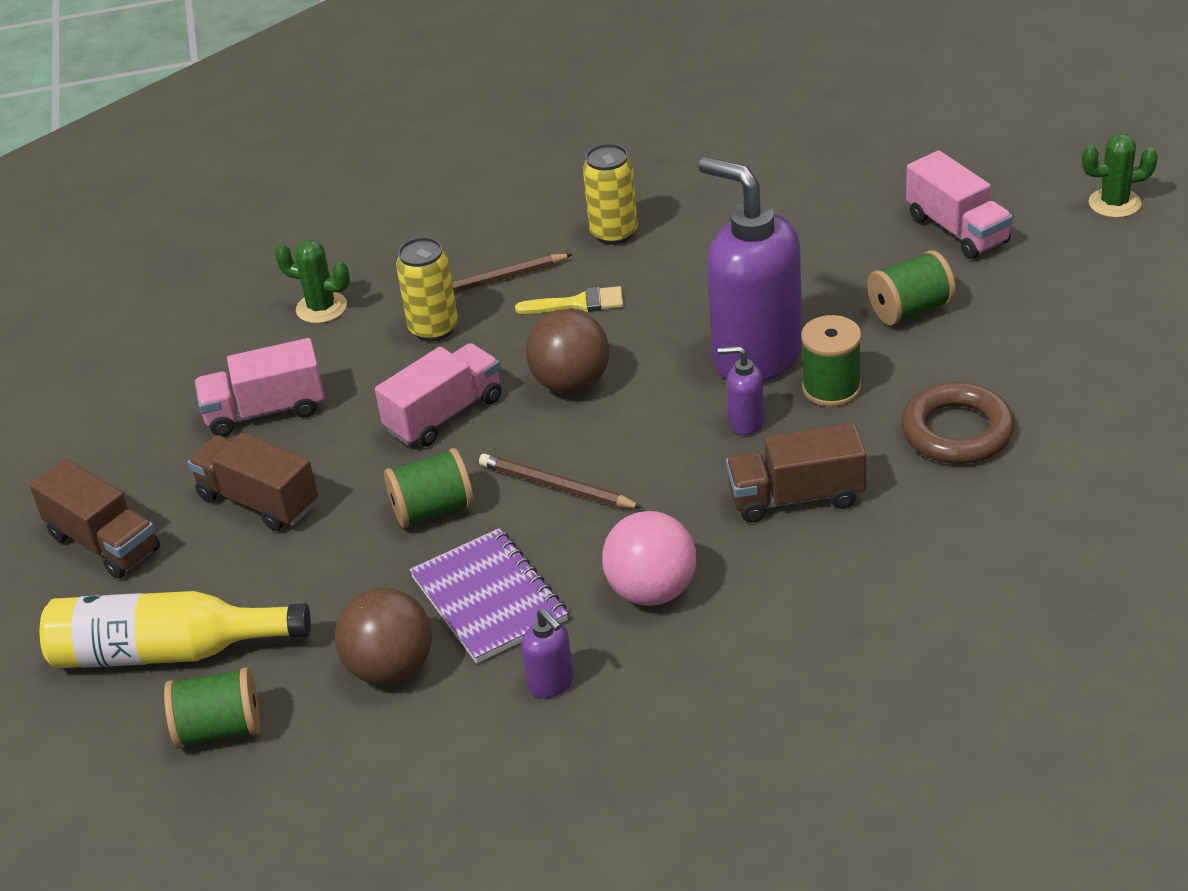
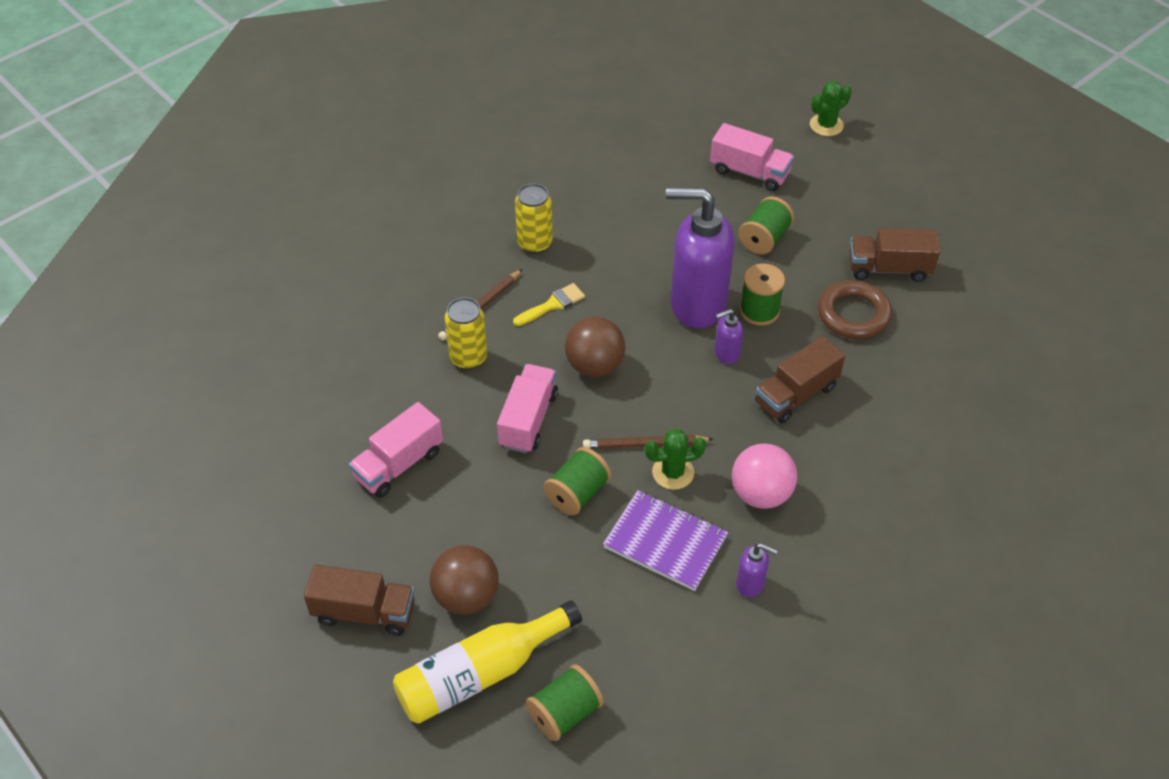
camera: 35 degrees left, 10 degrees up
brown truck [188,432,318,531] -> brown truck moved to [849,228,940,282]
green cactus [275,240,350,324] -> green cactus moved to [645,429,706,490]
brown ball [335,588,432,685] -> brown ball moved to [430,545,499,615]

